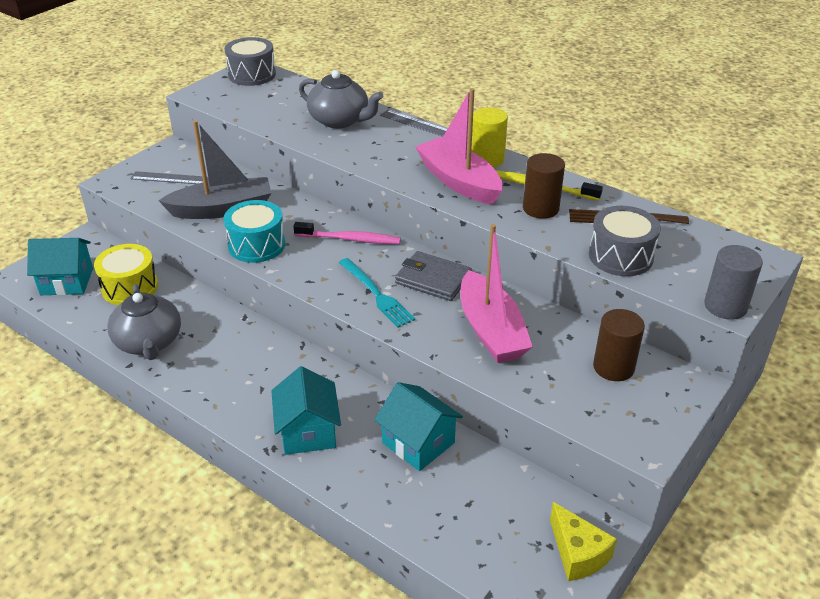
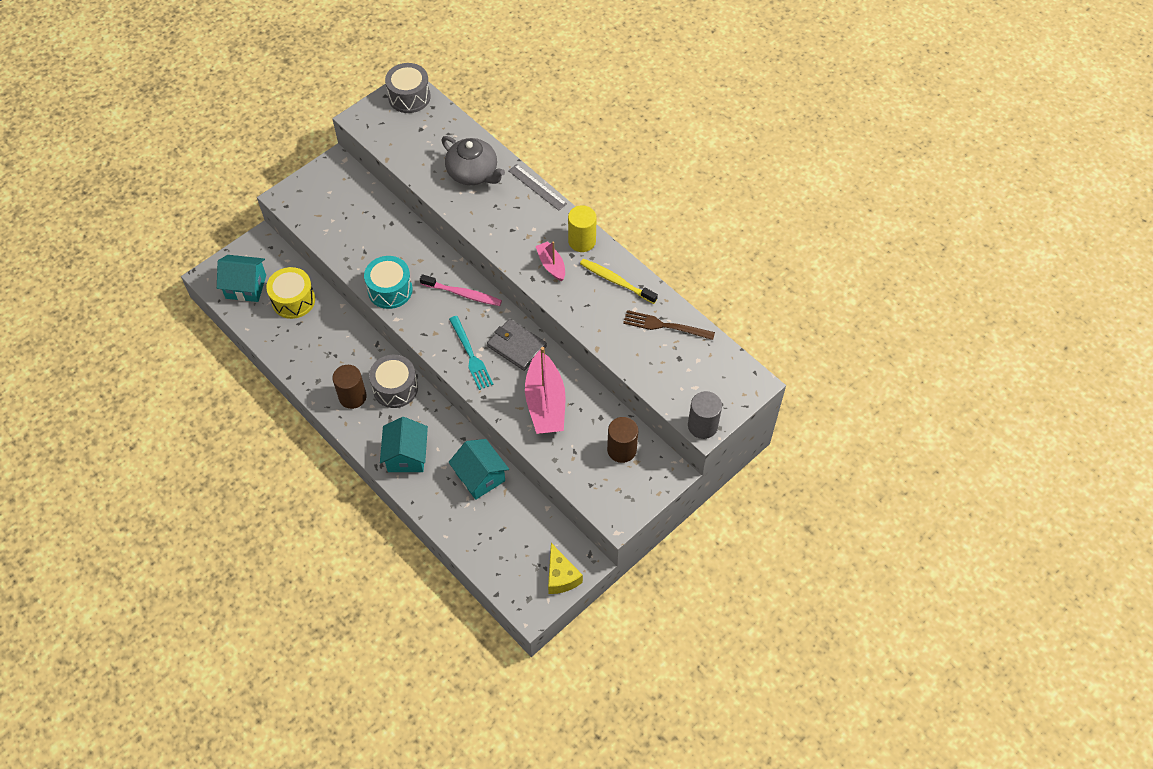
camera: 10 degrees right, 20 degrees up
grey teapot [107,284,181,360] -> none
grey ruler [130,171,209,184] -> none
grey boat [158,120,272,219] -> none
pink boat [415,88,503,205] -> pink boat [535,241,565,281], size x0.53
brown cylinder [523,153,565,219] -> brown cylinder moved to [332,365,367,409]
grey drum [589,206,661,276] -> grey drum moved to [369,355,418,408]

